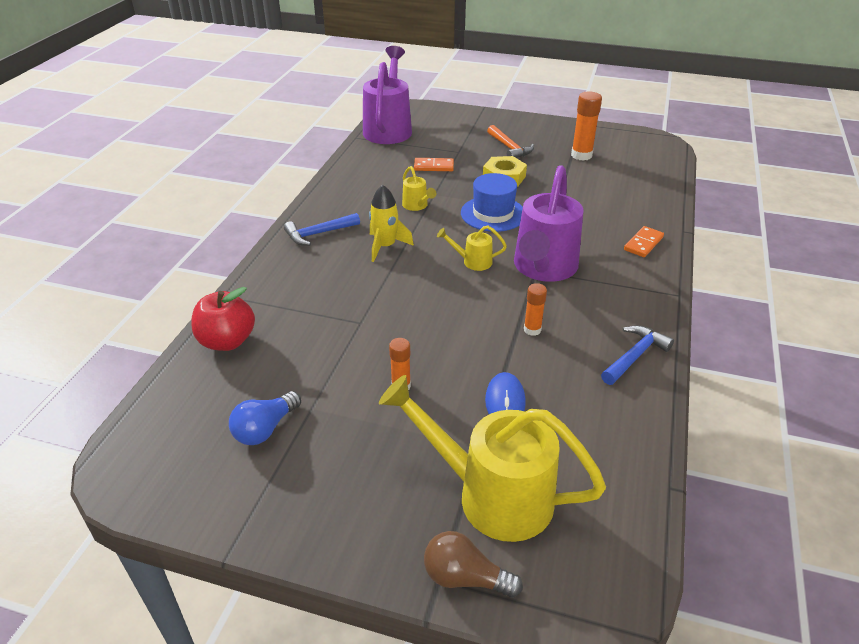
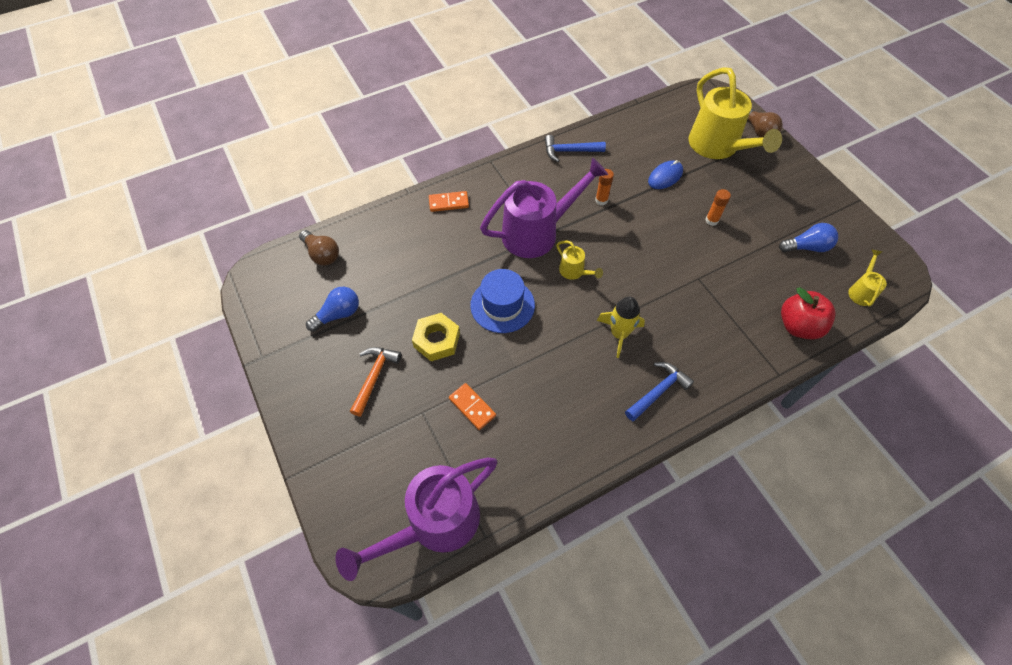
camera: 135 degrees left, 20 degrees up
blue hammer [284,213,360,246] -> blue hammer turned 60 degrees counterclockwise [625,362,694,421]
yellow watering can [402,166,436,211] -> yellow watering can moved to [848,250,887,307]
orange glue stick [571,91,602,161] -> blue light bulb [306,287,359,332]
none -> brown light bulb [299,230,339,266]

